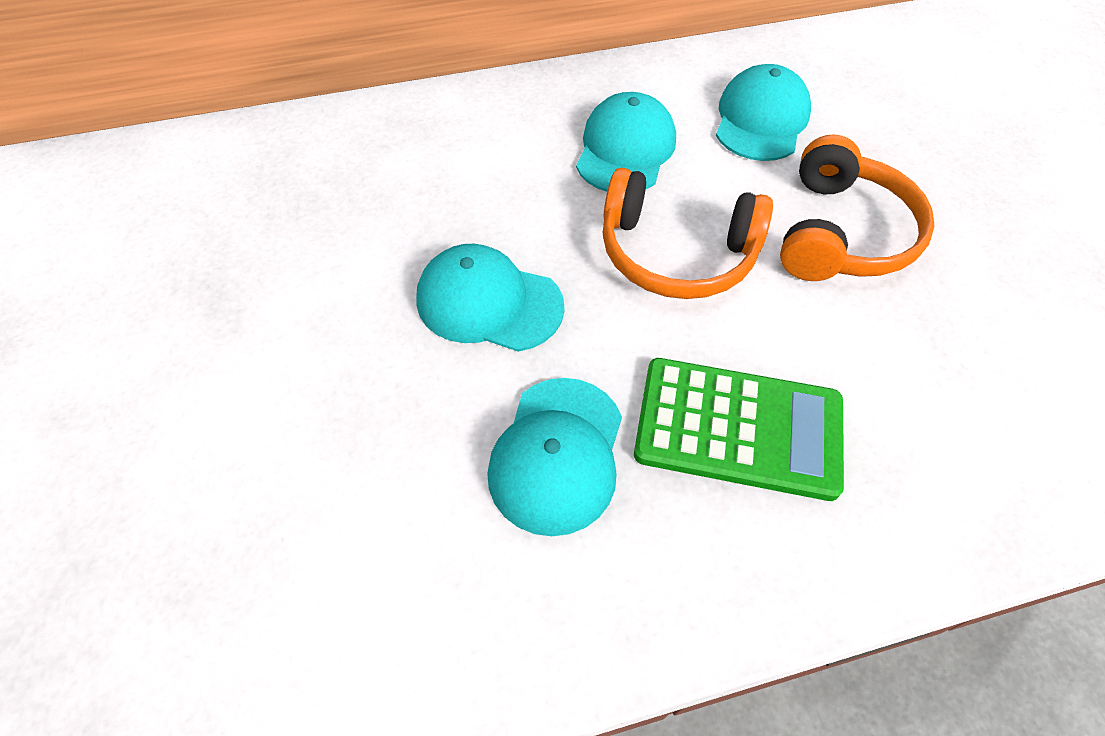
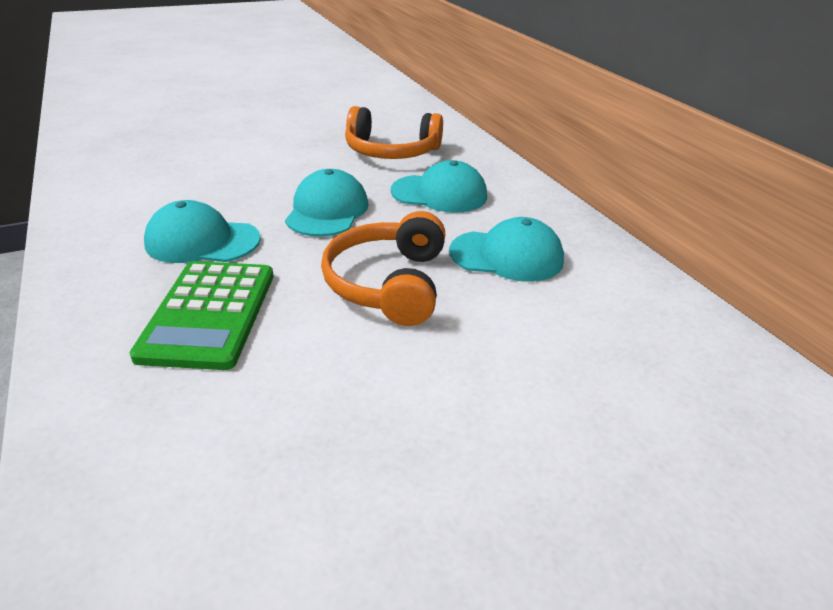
camera: 80 degrees right, 20 degrees down
turquoise cap [716,64,811,161] -> turquoise cap moved to [390,160,487,213]
orange headphones [780,135,935,281] -> orange headphones moved to [345,106,443,159]

